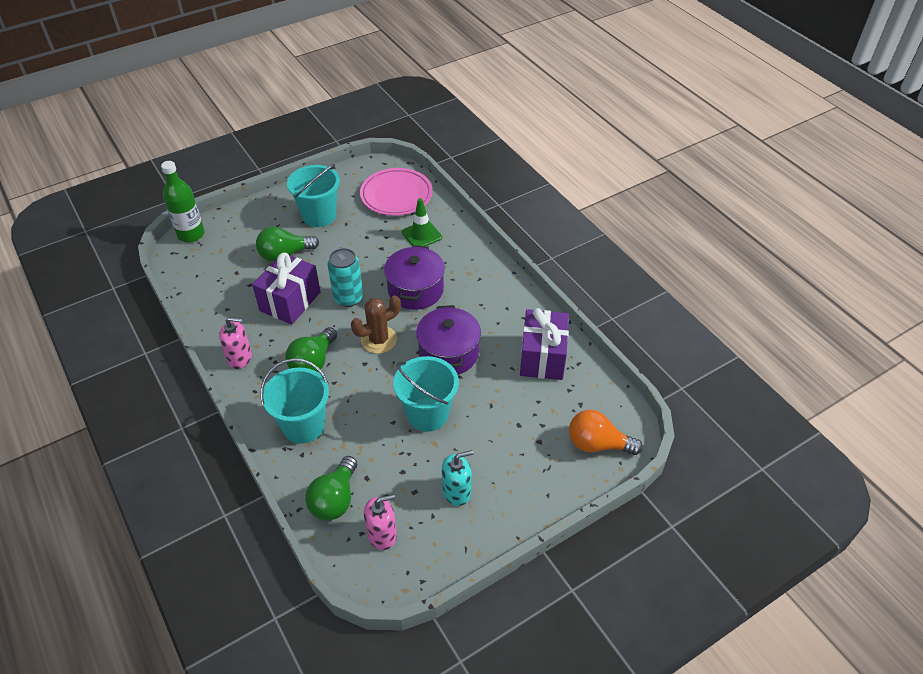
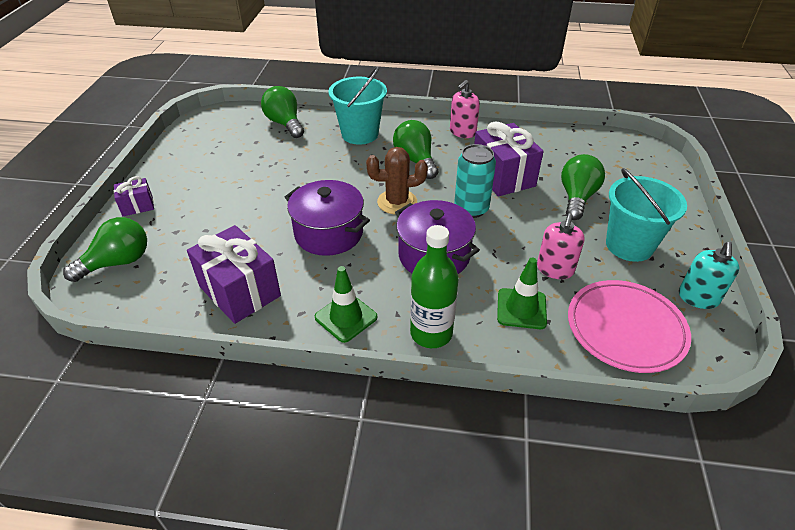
camera: 130 degrees right, 5 degrees down
green bottle [161,161,205,242] -> green bottle moved to [410,225,459,348]
brown cactus [351,295,401,354] -> brown cactus turned 75 degrees clockwise [366,147,428,215]
pink soap dispenser [364,494,397,550] -> pink soap dispenser moved to [537,213,584,279]
turquoise bucket [393,356,459,432] -> none
turquoise soap dispenser [442,450,473,506] -> turquoise soap dispenser moved to [679,242,740,309]
orange light bulb [569,410,643,455] -> green light bulb [63,217,147,282]
none -> purple gift [114,176,154,216]
none -> green traffic cone [315,266,378,343]

